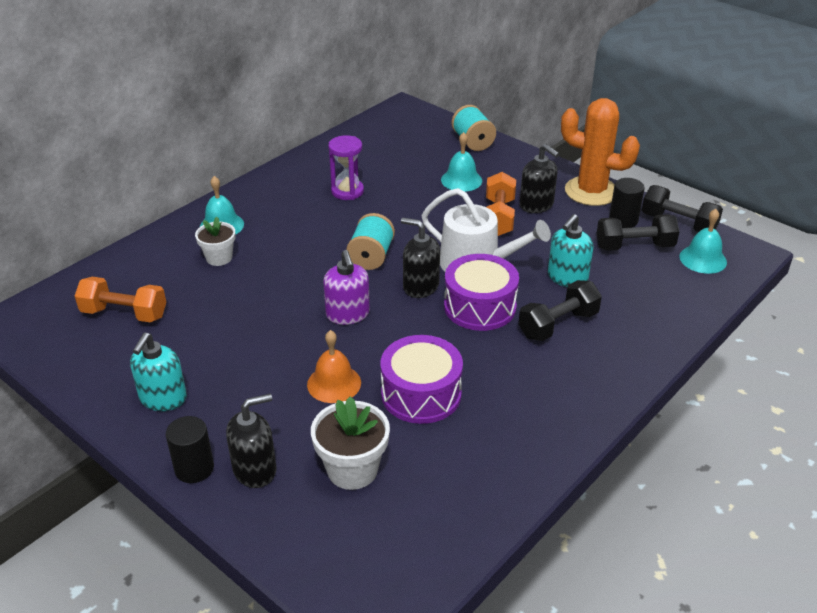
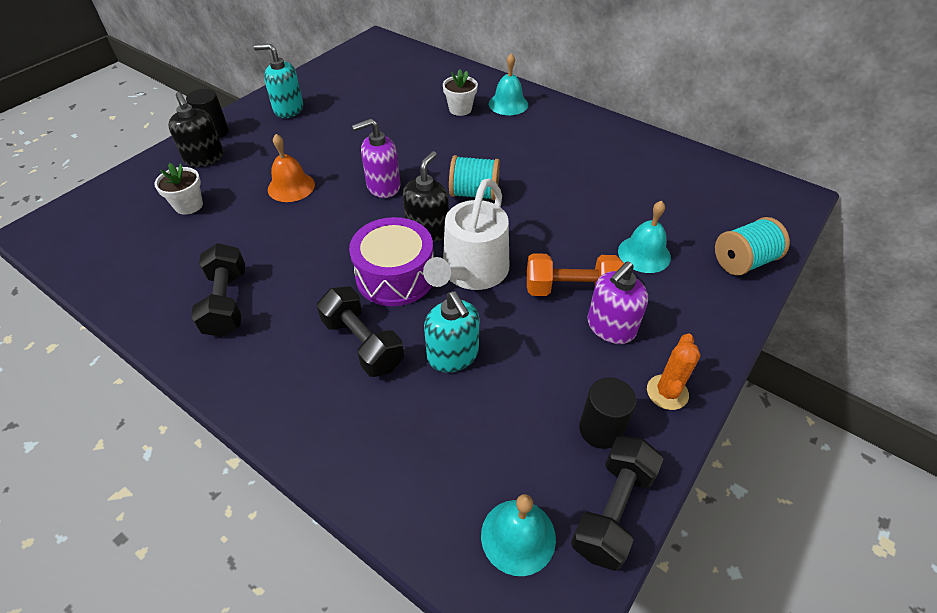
camera: 85 degrees right, 10 degrees up
orange dumbbell [75,277,166,322] -> none
white flower pot [311,396,390,490] -> white flower pot [154,163,203,215], size x0.66
purple hourglass [328,135,364,200] -> none
purple drum [381,335,463,424] -> none
black soap dispenser [520,144,559,213] -> purple soap dispenser [588,261,648,344]
turquoise soap dispenser [548,214,593,287] -> turquoise soap dispenser turned 150 degrees counterclockwise [424,291,479,373]
orange cactus [561,98,640,206] -> orange cactus [647,333,700,410], size x0.51
black dumbbell [596,214,680,251] -> black dumbbell moved to [191,243,245,337]

